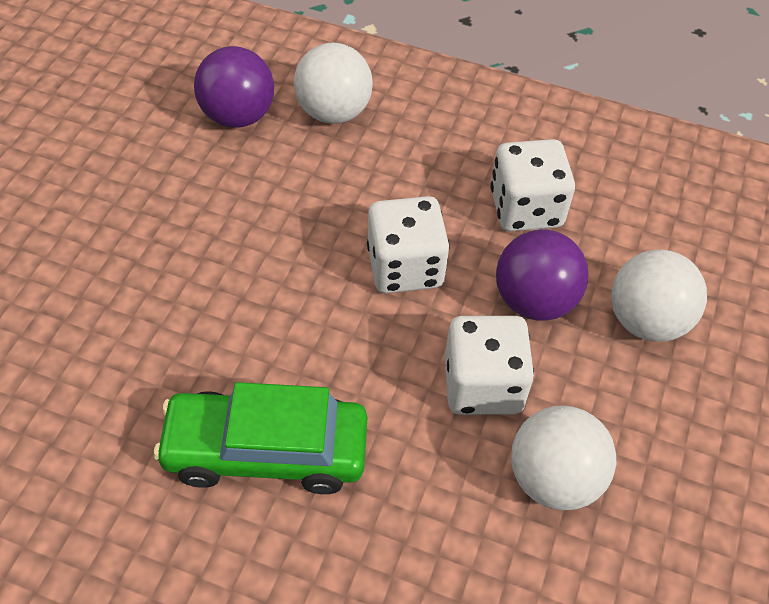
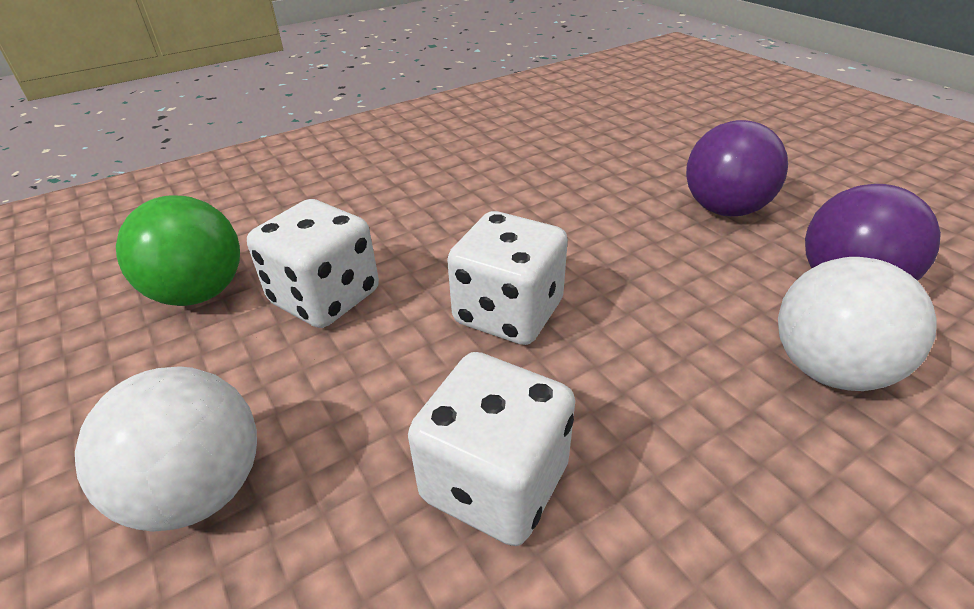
camera: 130 degrees right, 15 degrees down
green car [154,382,367,494] -> none
purple ball [496,229,589,321] -> purple ball moved to [686,120,788,216]
white ball [511,405,616,510] -> green ball [116,195,240,306]

